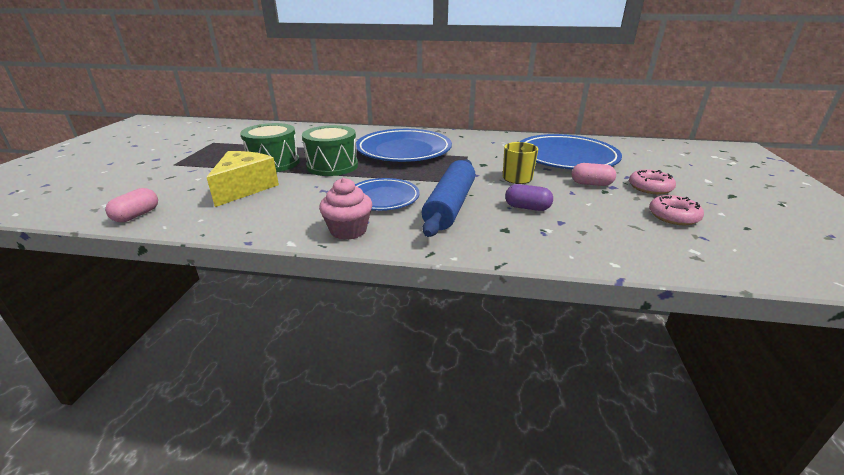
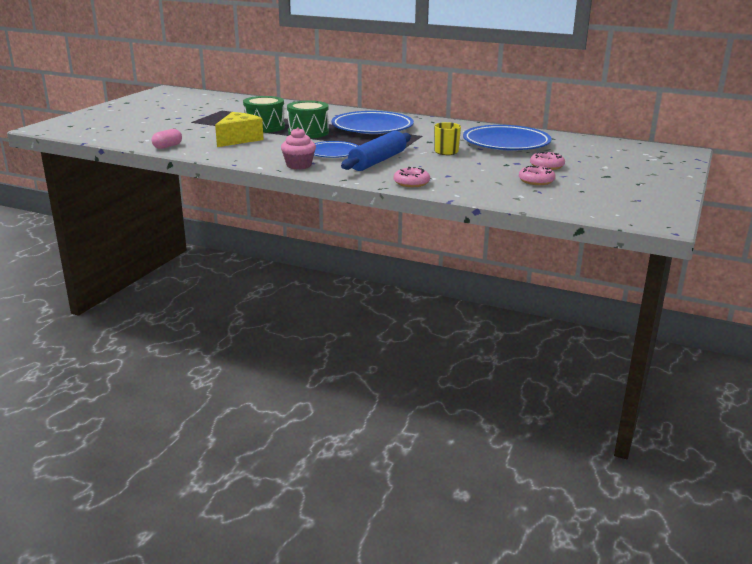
camera: 15 degrees right, 5 degrees down
purple capsule [505,184,553,211] -> none
pink capsule [572,163,616,186] -> none
none -> pink donut [393,167,430,187]

